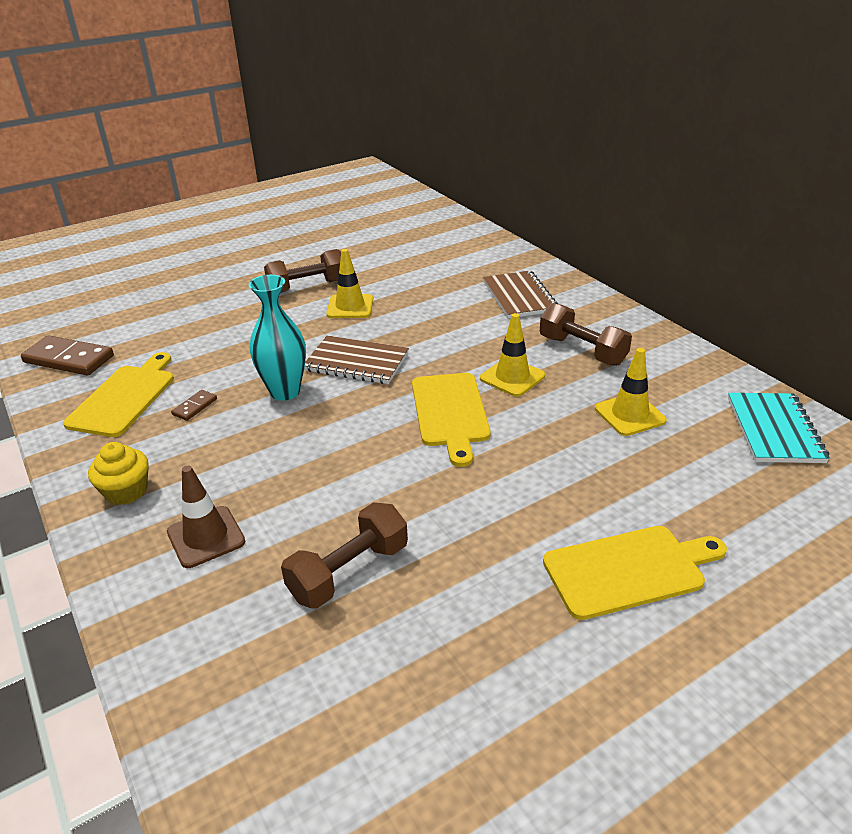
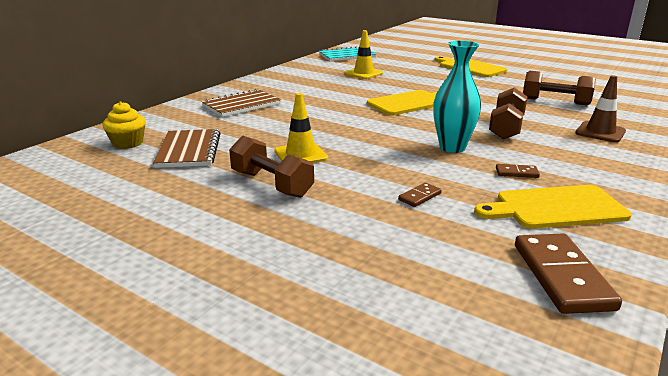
camera: 115 degrees left, 10 degrees down
yellow cupcake [88,442,149,505] -> yellow cupcake moved to [102,102,146,149]
brown notebook [304,336,409,384] -> brown notebook moved to [153,129,221,168]
yellow traffic cone [480,313,545,397] -> none
brown dumbbell [540,303,632,366] -> brown dumbbell moved to [489,87,527,139]
none -> brown domino [398,183,442,207]

